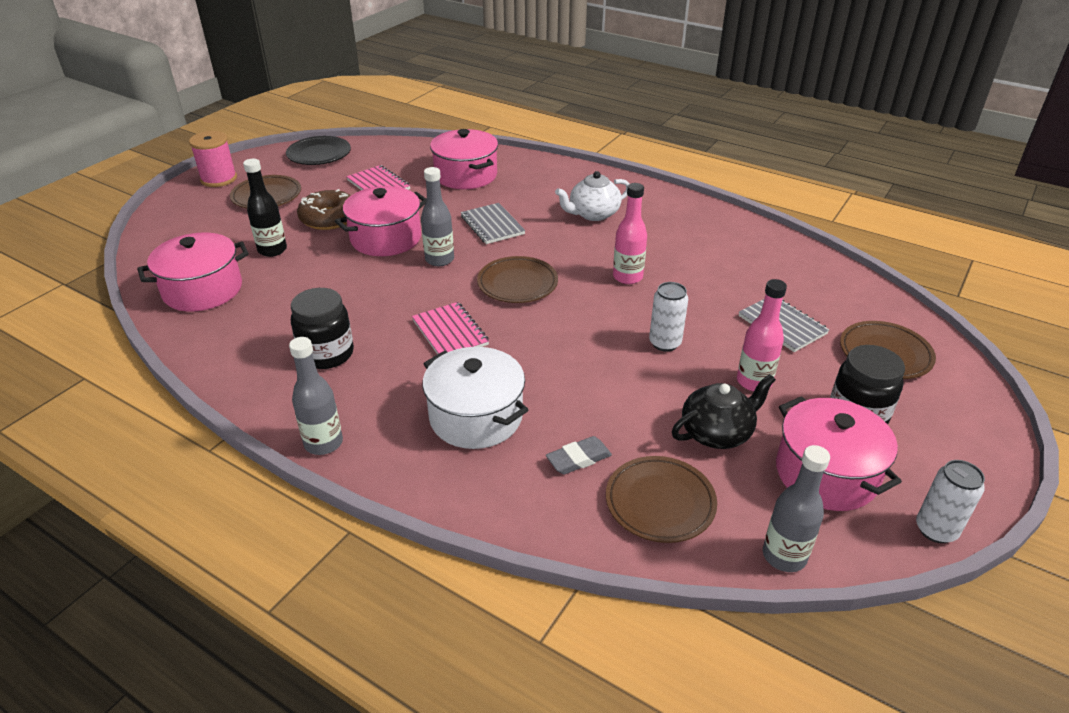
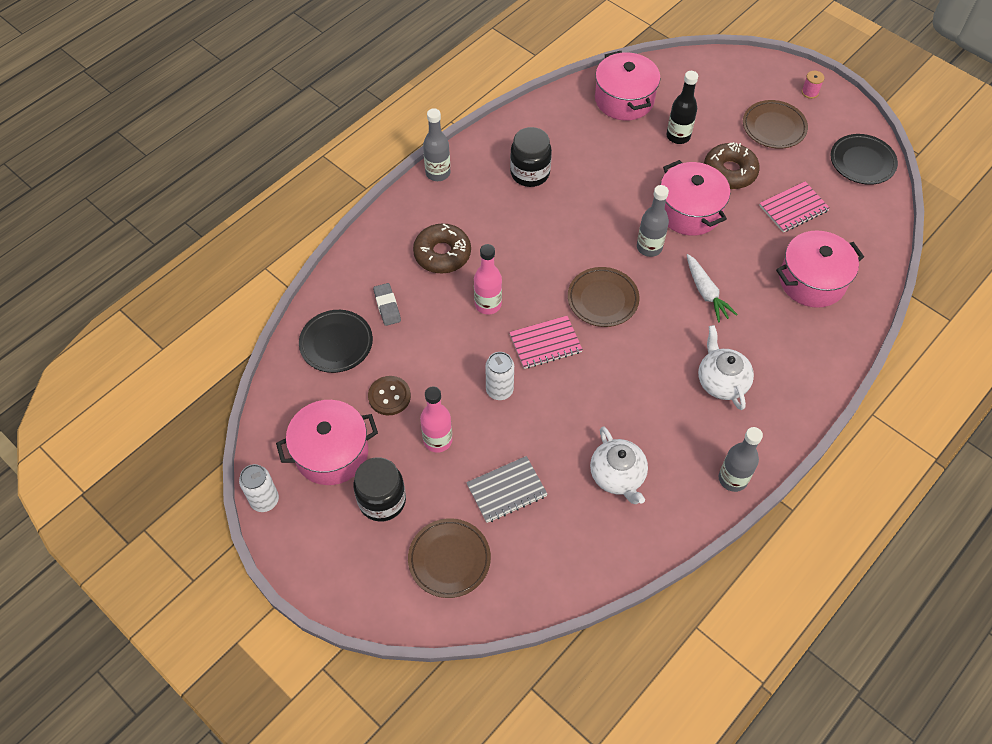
camera: 100 degrees right, 20 degrees up
pink spool [189,131,237,187] -> pink spool [802,71,824,99], size x0.52
pink notebook [412,302,489,355] -> pink notebook moved to [509,316,583,369]
white pot [422,347,528,449] -> brown donut [413,224,471,273]
grey notebook [461,203,525,244] -> white carrot [687,254,738,322]
brown plate [606,456,717,543] -> black plate [299,310,373,373]
pink bottle [613,183,647,284] -> pink bottle moved to [474,244,502,315]
black teapot [672,374,776,449] -> brown button [368,376,411,415]
grey bottle [763,445,830,572] -> grey bottle moved to [719,427,763,492]
none -> white teapot [590,426,648,504]

